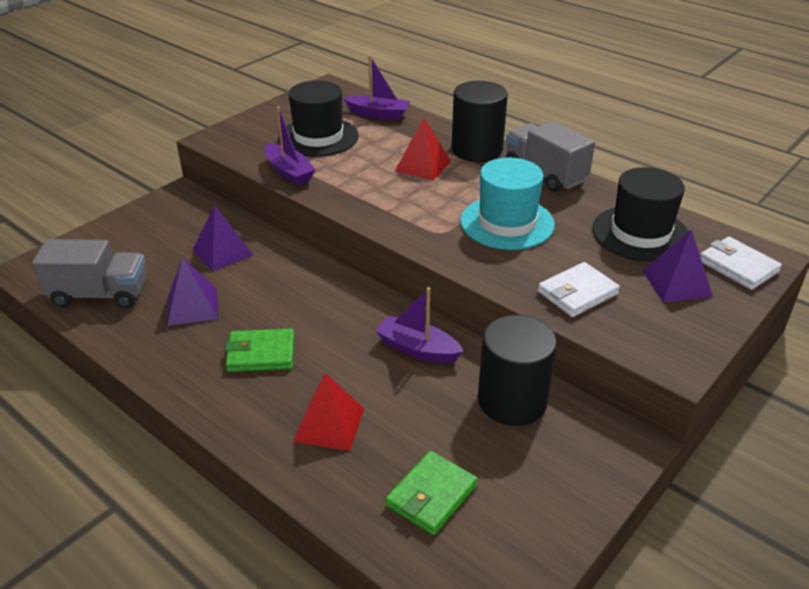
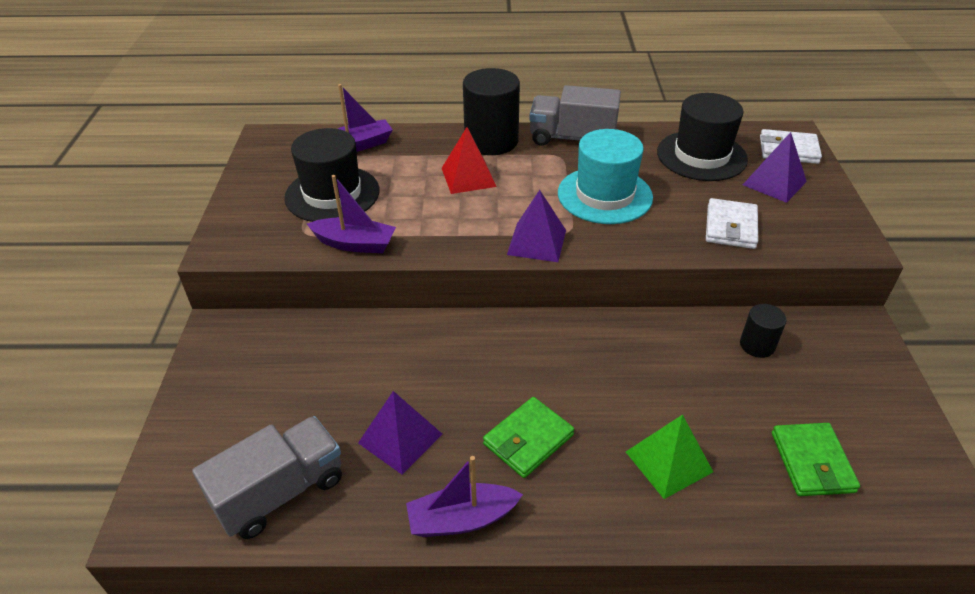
camera: 40 degrees left, 5 degrees up
purple pyramid [193,205,253,272] -> purple pyramid moved to [507,190,566,262]
red pyramid [293,373,364,451] -> green pyramid [626,414,713,499]
purple boat [375,287,464,363] -> purple boat moved to [406,456,523,537]
black cylinder [478,315,557,426] -> black cylinder [740,304,787,358], size x0.52

